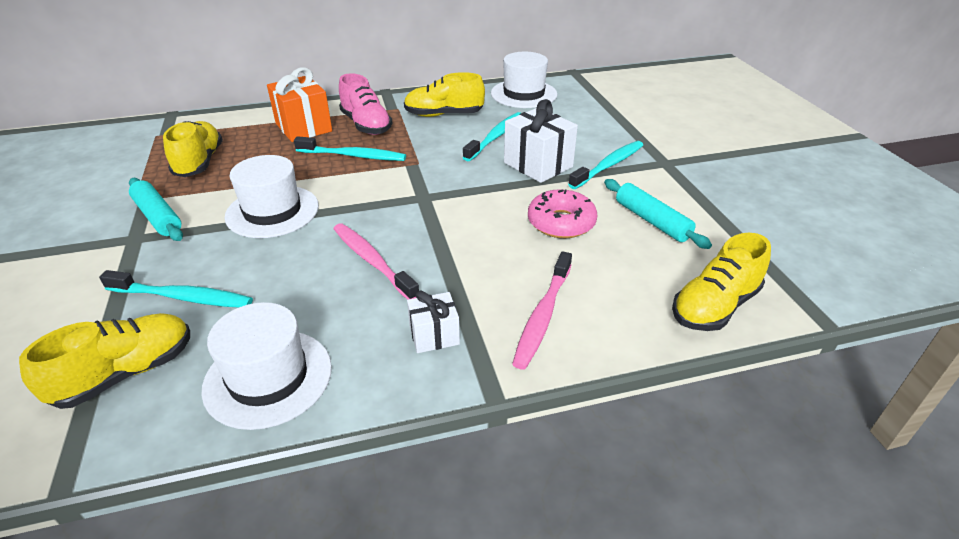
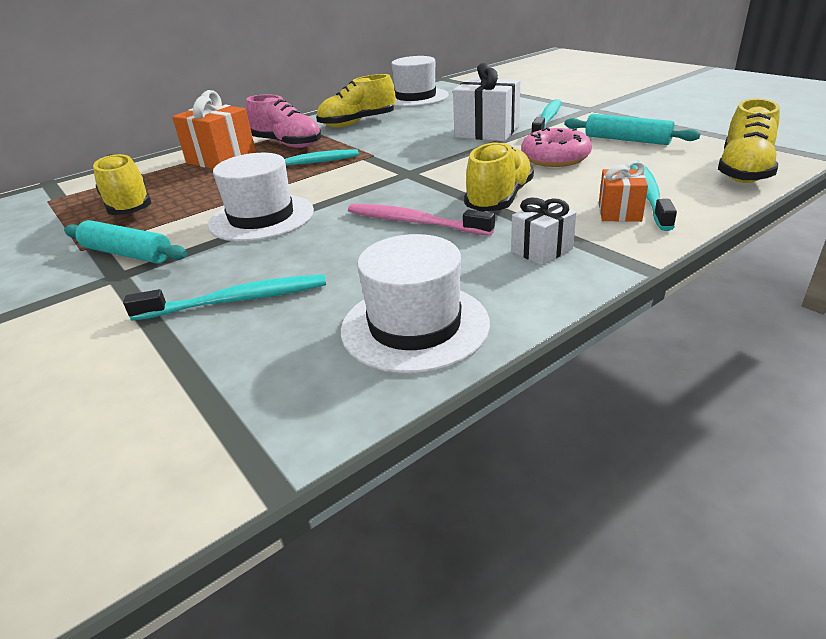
camera: 20 degrees left, 5 degrees down
yellow shoe [19,313,190,409] -> yellow shoe moved to [464,141,534,212]
turquoise toothbrush [463,112,520,161] -> turquoise toothbrush moved to [630,165,677,231]
pink toothbrush [512,251,572,370] -> orange gift [599,161,648,222]

